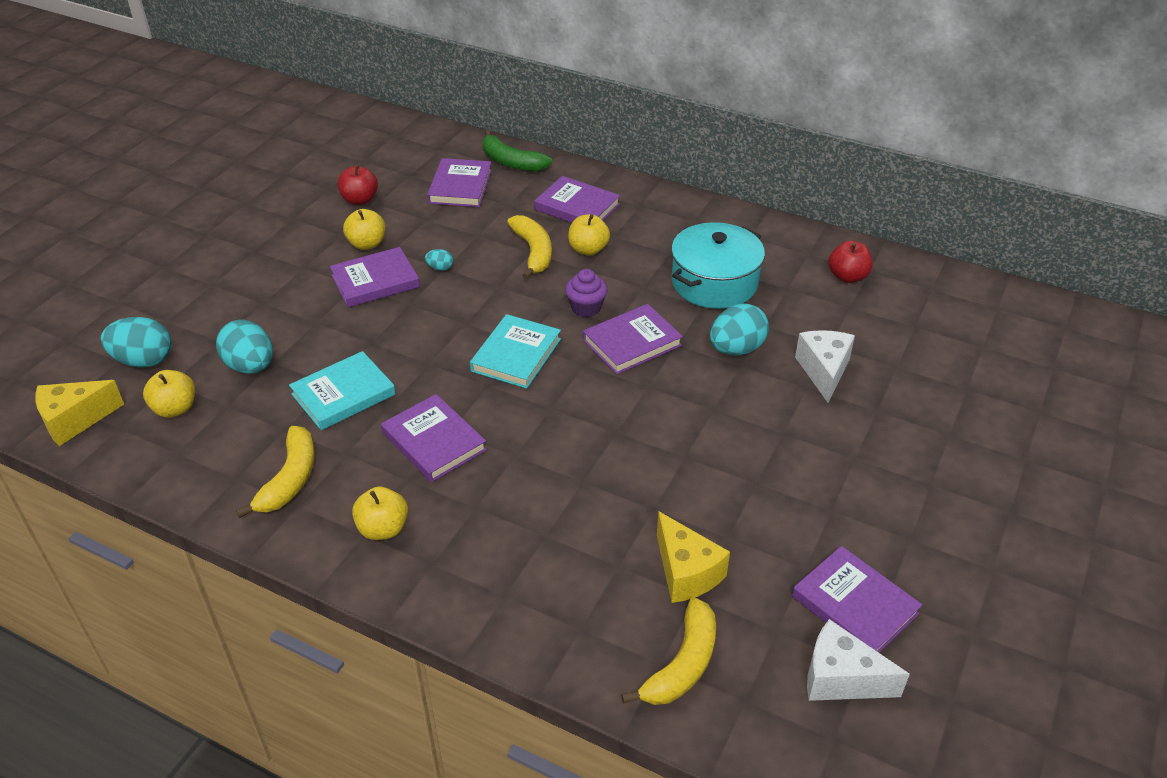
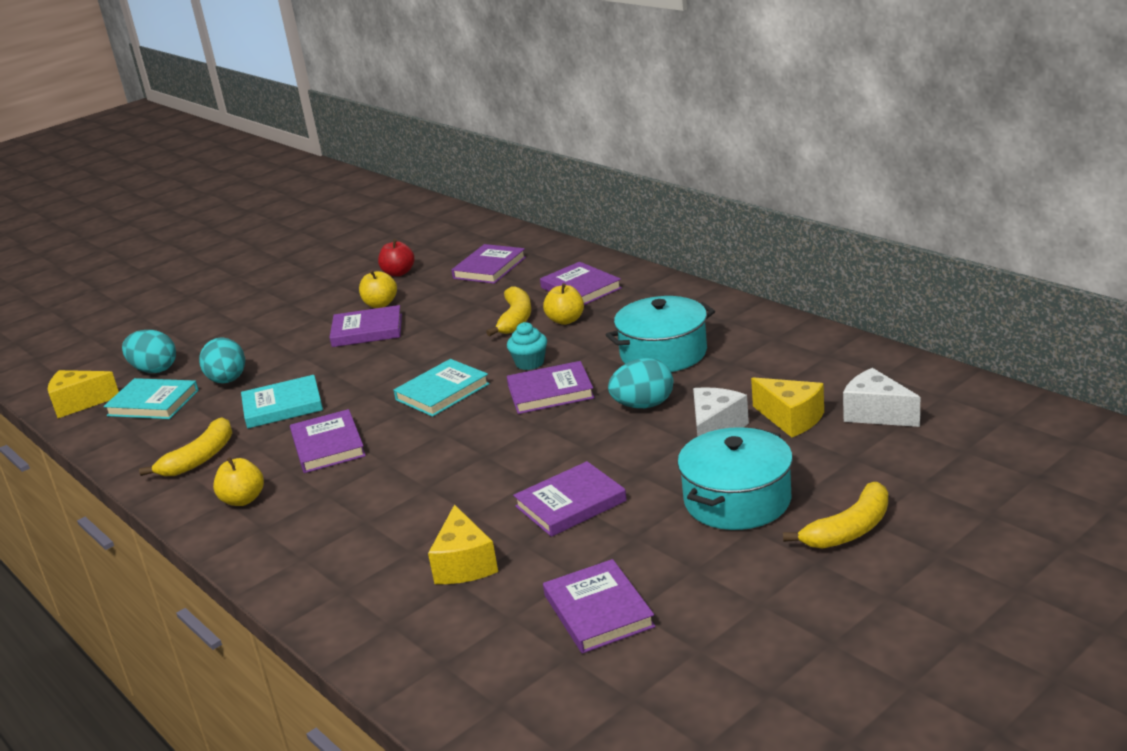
camera: 25 degrees right, 15 degrees down
yellow apple [143,370,195,418] -> turquoise book [104,378,199,419]
turquoise egg [425,249,453,271] -> none
green banana [483,130,553,172] -> none
purple cupcake [565,269,608,317] -> turquoise cupcake [507,322,547,370]
yellow banana [621,597,716,705] -> yellow banana moved to [783,482,888,549]
white cheese [807,619,910,701] -> white cheese moved to [843,368,920,427]
red apple [828,241,873,283] -> none
none -> purple book [513,461,627,537]
none -> turquoise pot [677,427,793,530]
none -> yellow cheese [751,377,824,437]

